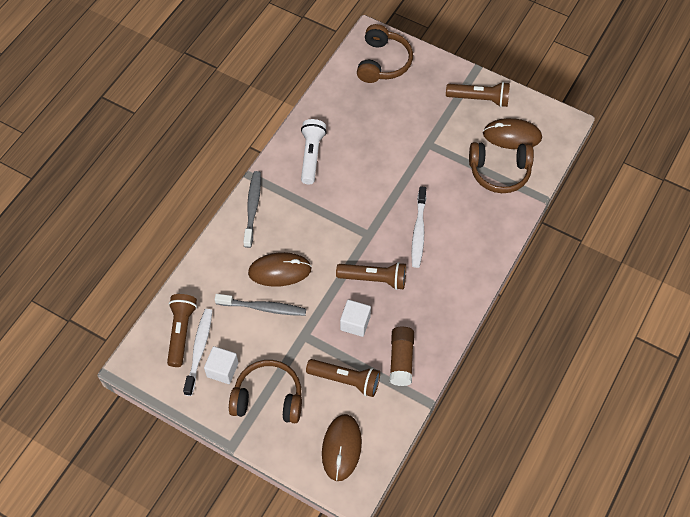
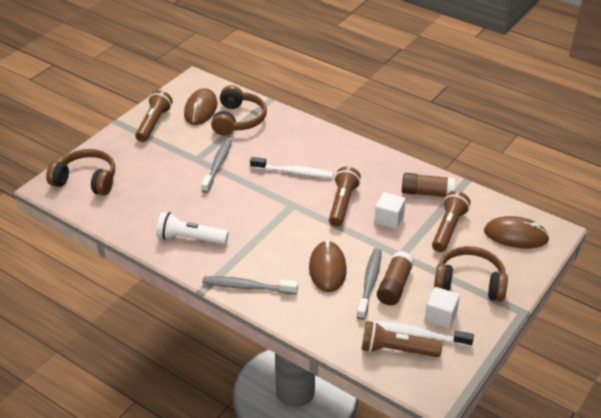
camera: 85 degrees left, 20 degrees down
brown headphones [229,360,302,423] -> brown headphones turned 90 degrees clockwise [434,246,508,302]
none -> grey toothbrush [201,138,232,193]
none -> brown glue stick [377,251,414,305]

